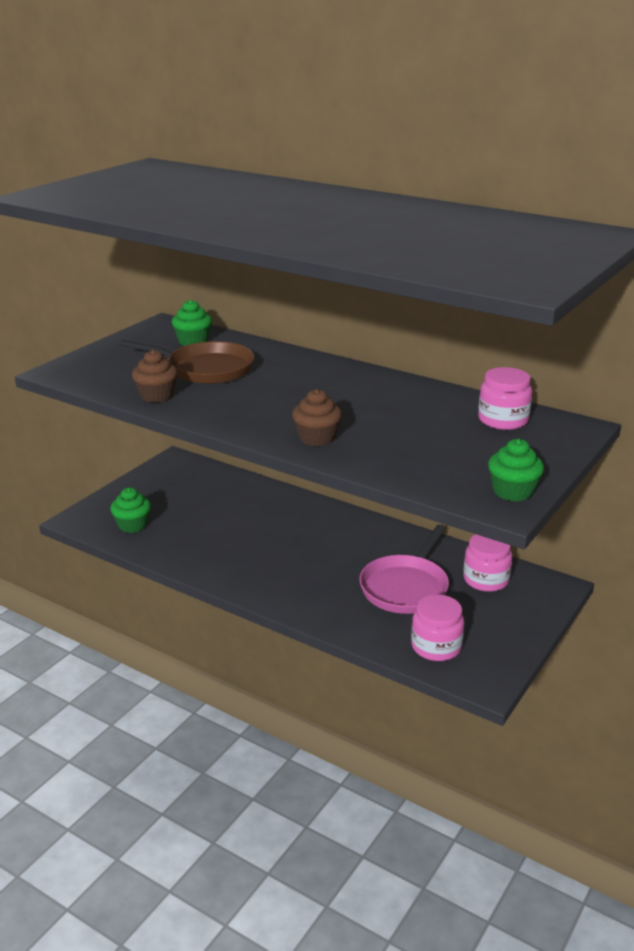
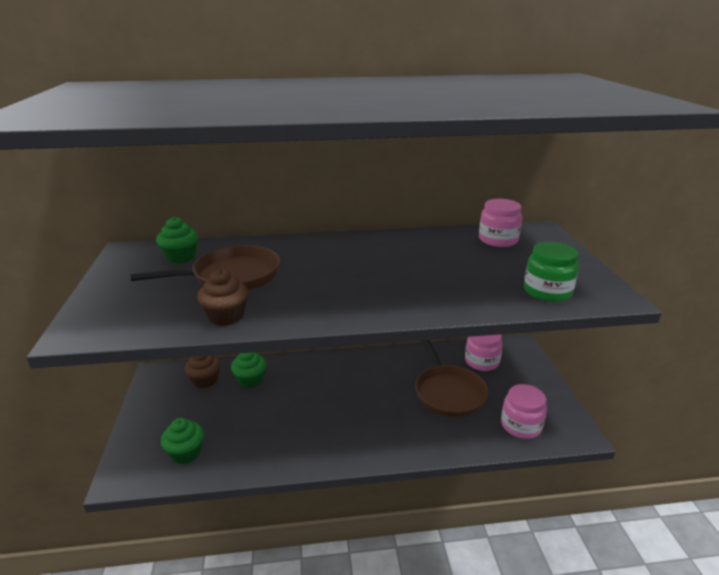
camera: 40 degrees left, 0 degrees up
brown cupcake [292,389,342,446] -> brown cupcake moved to [185,355,220,388]
pink pan [359,525,449,614] -> brown pan [415,340,488,417]
green cupcake [488,439,544,502] -> green cupcake moved to [231,352,266,388]
none -> green jar [524,242,579,302]

